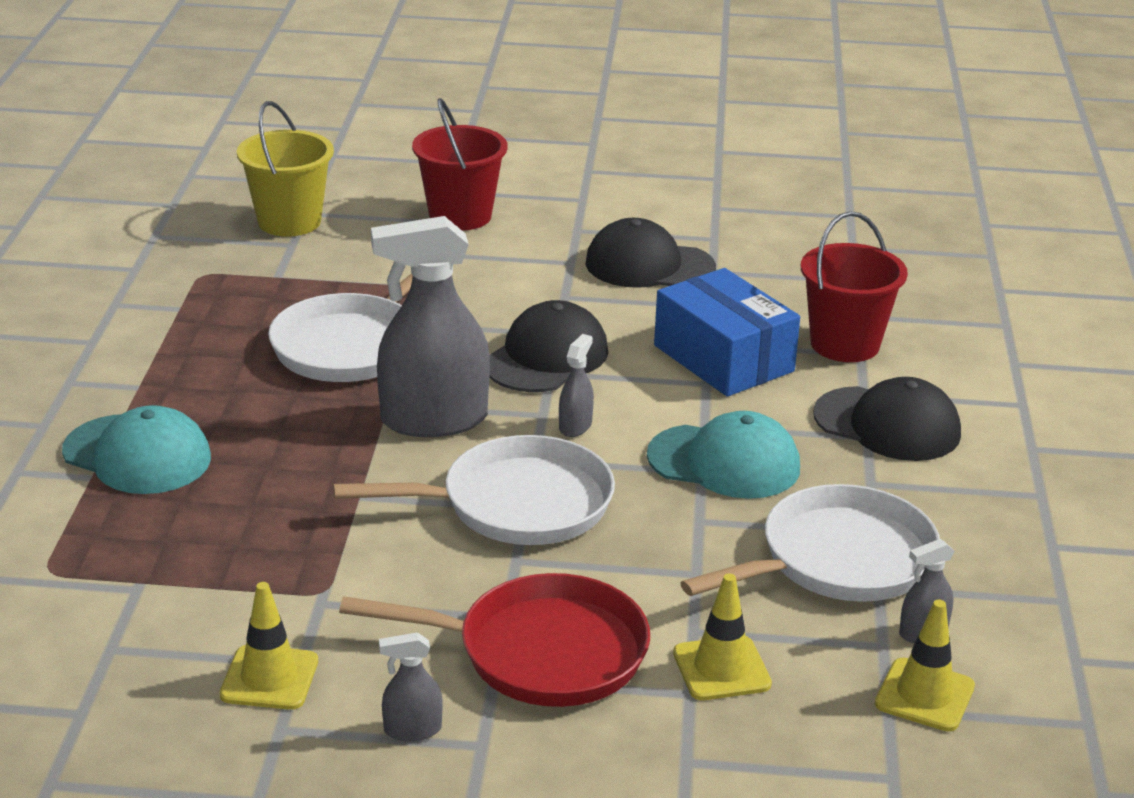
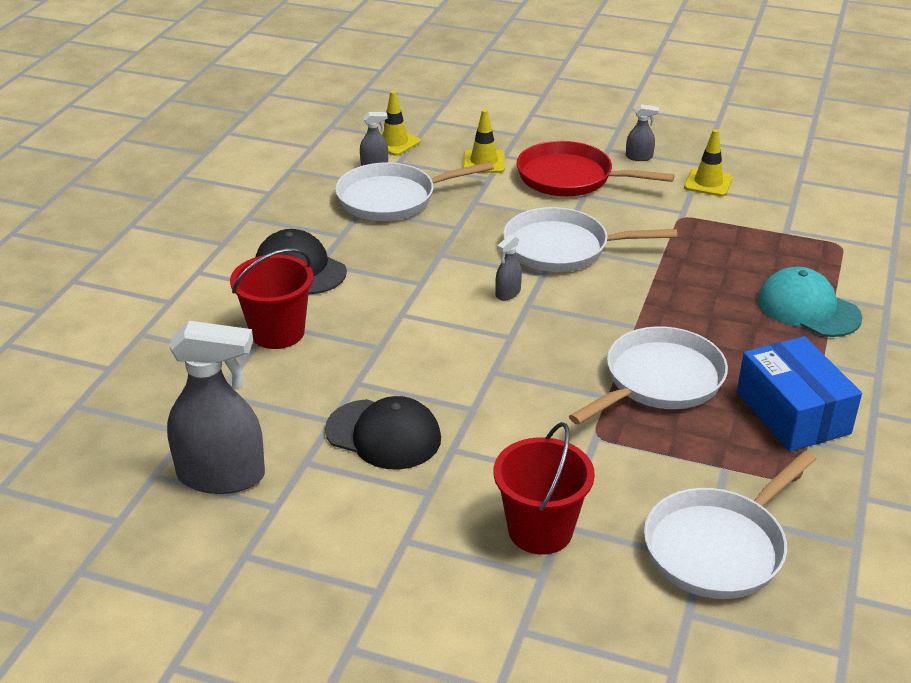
camera: 165 degrees left, 5 degrees up
yellow bucket [237,101,334,237] -> white pan [644,451,816,599]
grey spray bottle [371,216,490,437] -> grey spray bottle moved to [167,321,265,494]
black cap [489,300,608,392] -> none
turquoise cap [647,411,800,499] -> none
blue box [654,268,800,397] -> blue box moved to [737,336,862,452]

